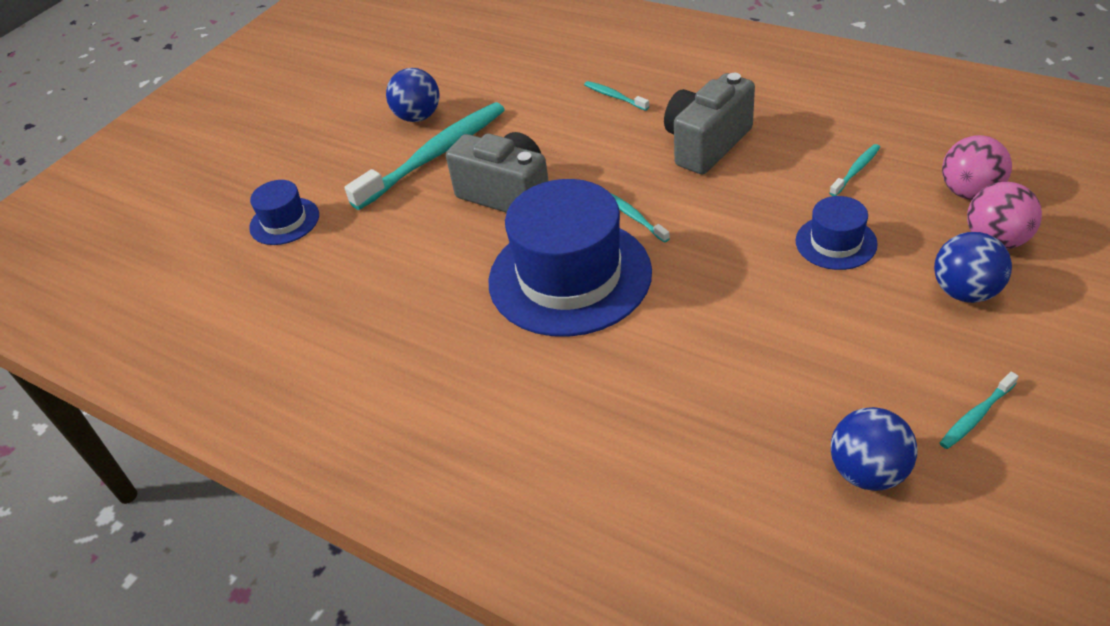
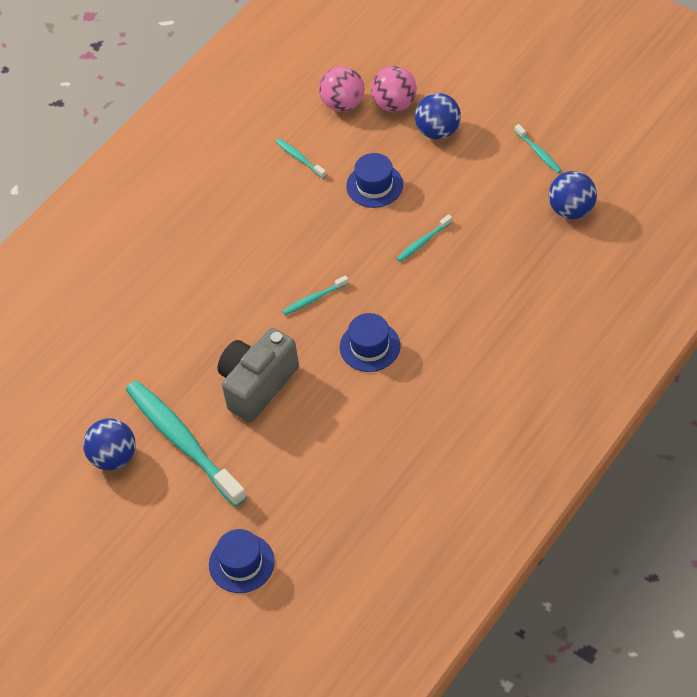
camera: 85 degrees left, 10 degrees up
blue hat [488,179,652,337] -> blue hat [340,313,400,372], size x0.48
turquoise toothbrush [584,81,649,111] -> turquoise toothbrush moved to [396,214,452,262]
grey camera [664,73,755,174] -> none

